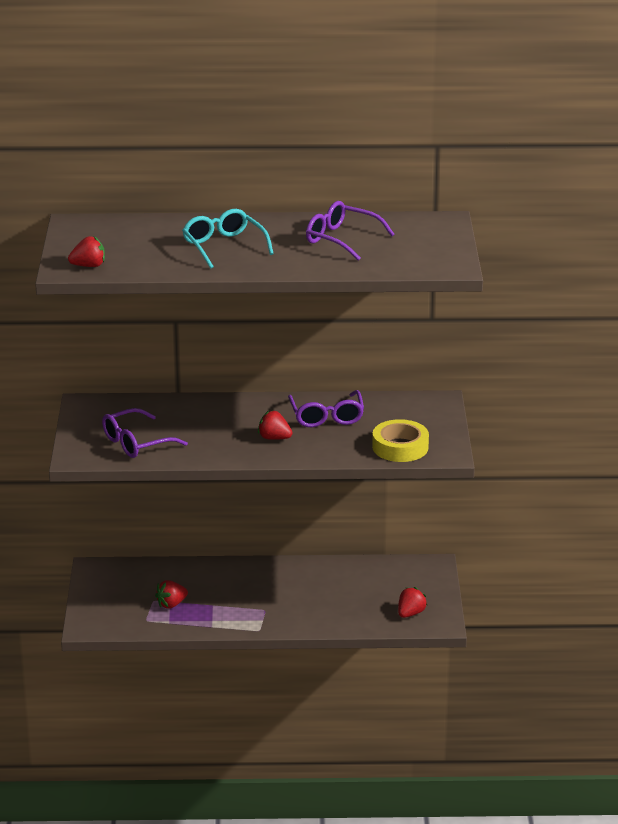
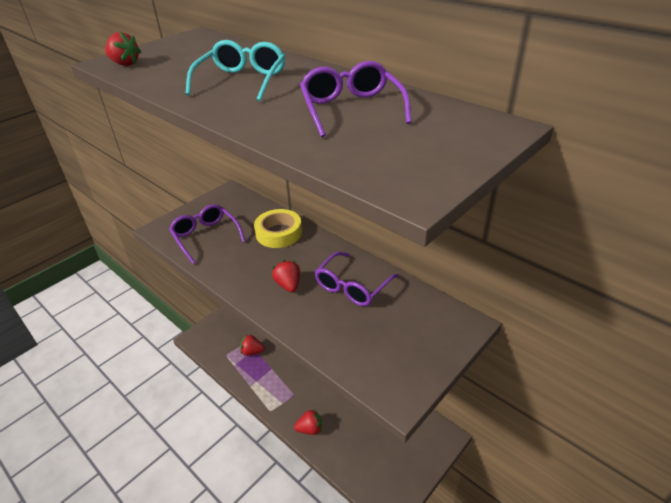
camera: 45 degrees right, 10 degrees up
purple glasses [102,408,188,458] -> purple glasses turned 45 degrees clockwise [169,204,246,264]
yellow tape [372,419,429,462] -> yellow tape moved to [254,209,302,248]
red strawberry [398,587,428,618] -> red strawberry moved to [294,409,322,435]

